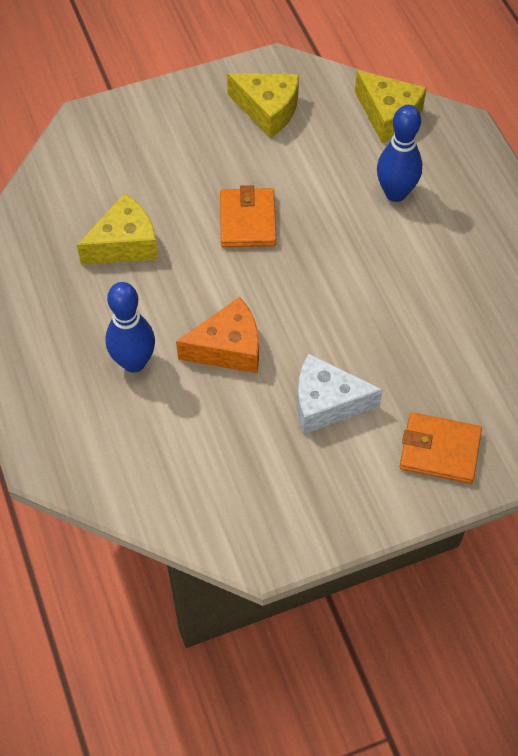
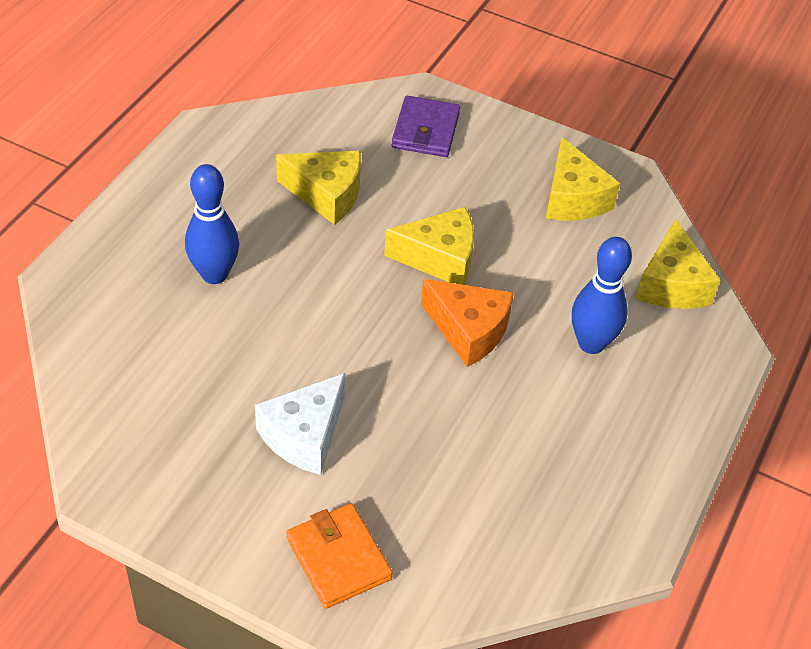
camera: 45 degrees right, 10 degrees down
orange cheese [176,297,259,373] -> orange cheese moved to [421,279,514,367]
orange wallet [220,185,276,248] -> yellow cheese [384,207,474,285]
white cheese [297,354,383,434] -> white cheese turned 105 degrees counterclockwise [255,373,345,475]
none -> purple wallet [392,96,460,157]

